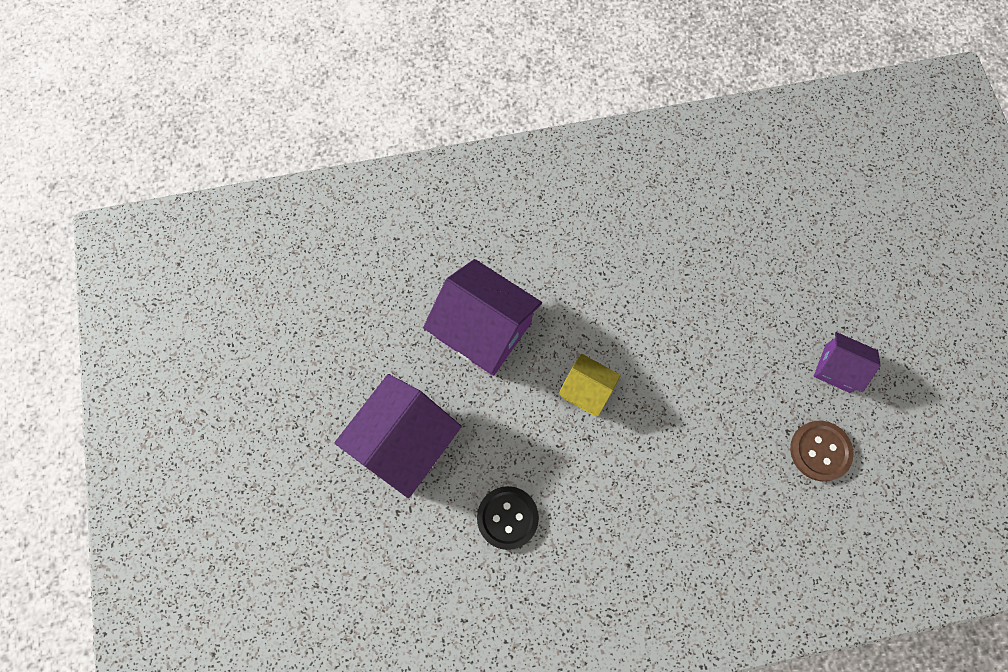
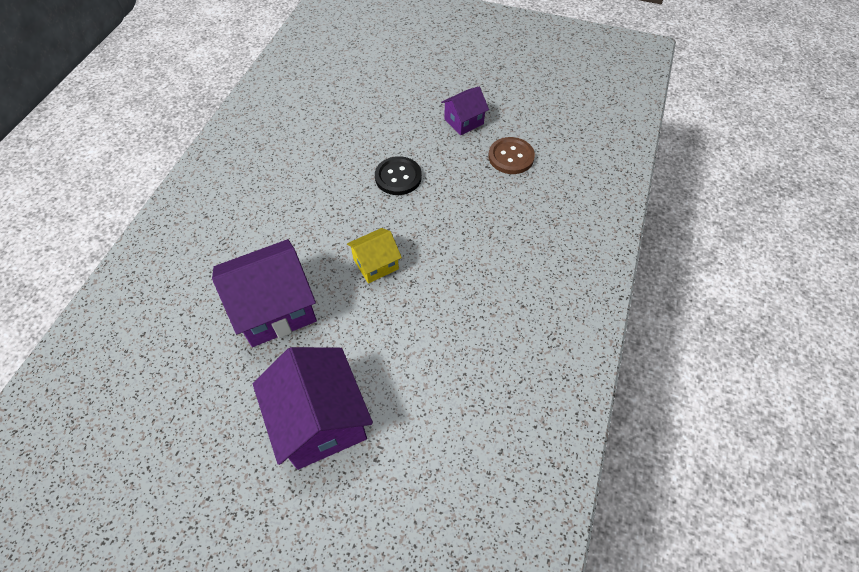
camera: 60 degrees left, 15 degrees down
black button [477,486,539,550] -> black button moved to [375,156,422,195]

